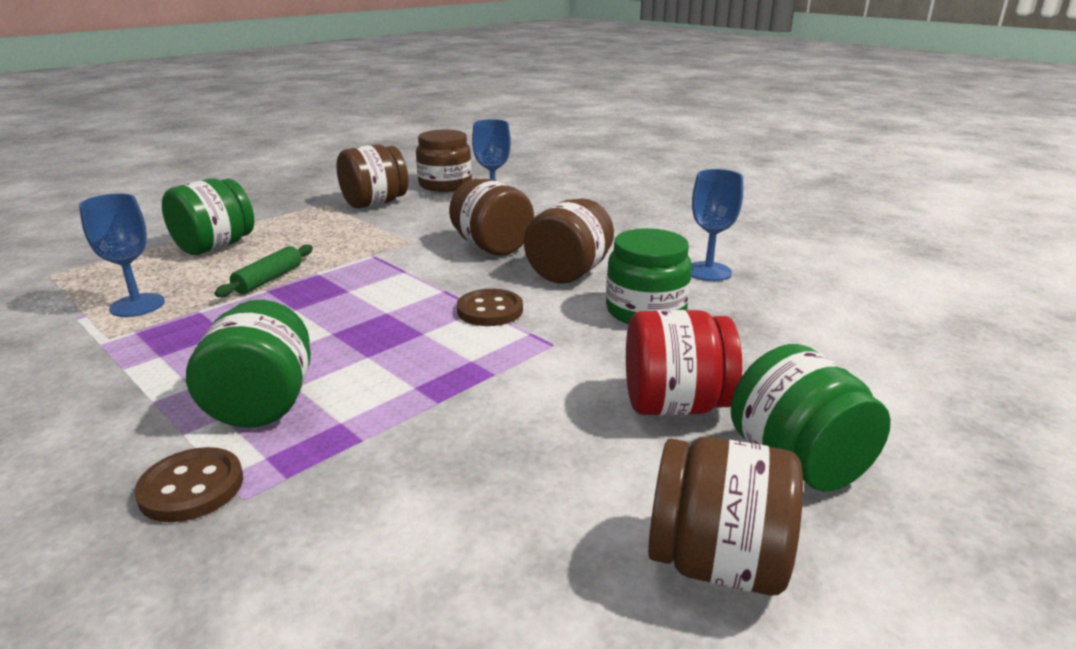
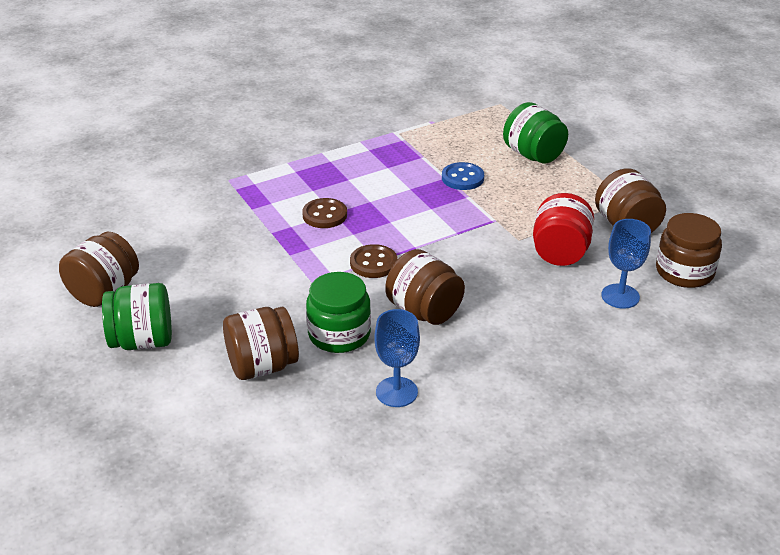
camera: 105 degrees right, 10 degrees up
blue goblet [79,193,165,317] -> none
brown button [134,447,243,522] -> brown button moved to [302,198,347,228]
green jar [186,300,311,428] -> none
green rolling pin [214,245,313,297] -> blue button [442,162,484,190]
brown jar [449,179,534,256] -> brown jar moved to [223,307,299,380]
red jar [626,310,742,416] -> red jar moved to [533,193,594,266]

